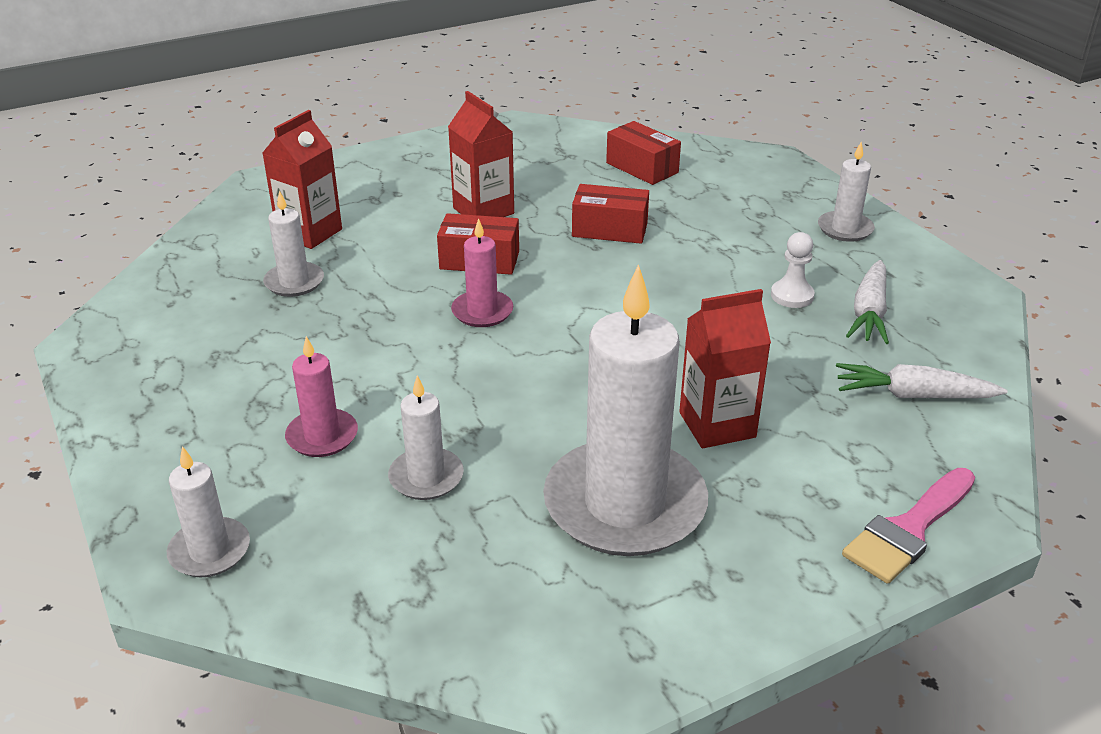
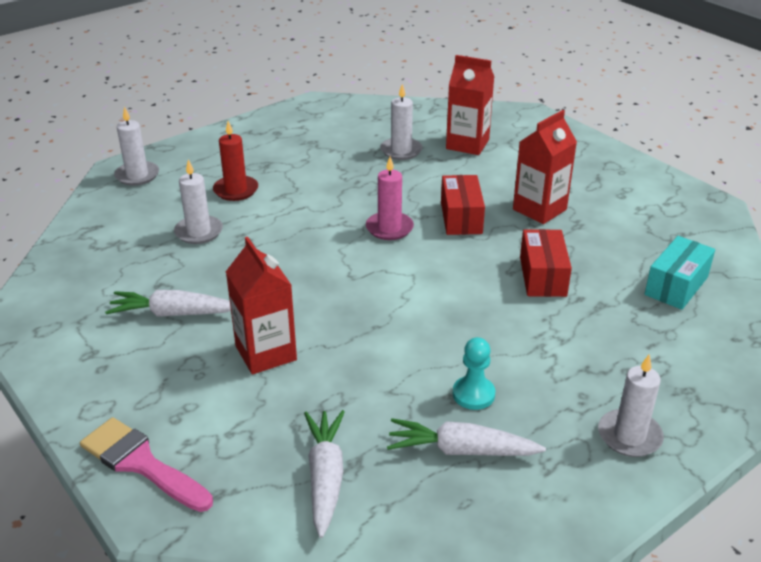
camera: 80 degrees right, 0 degrees up
pink candle [285,336,358,457] -> red candle [213,121,258,201]
white candle [543,264,708,556] -> white carrot [105,290,231,317]
red box [606,121,681,185] -> turquoise box [644,236,715,310]
white pawn [771,232,815,308] -> turquoise pawn [453,337,495,410]

